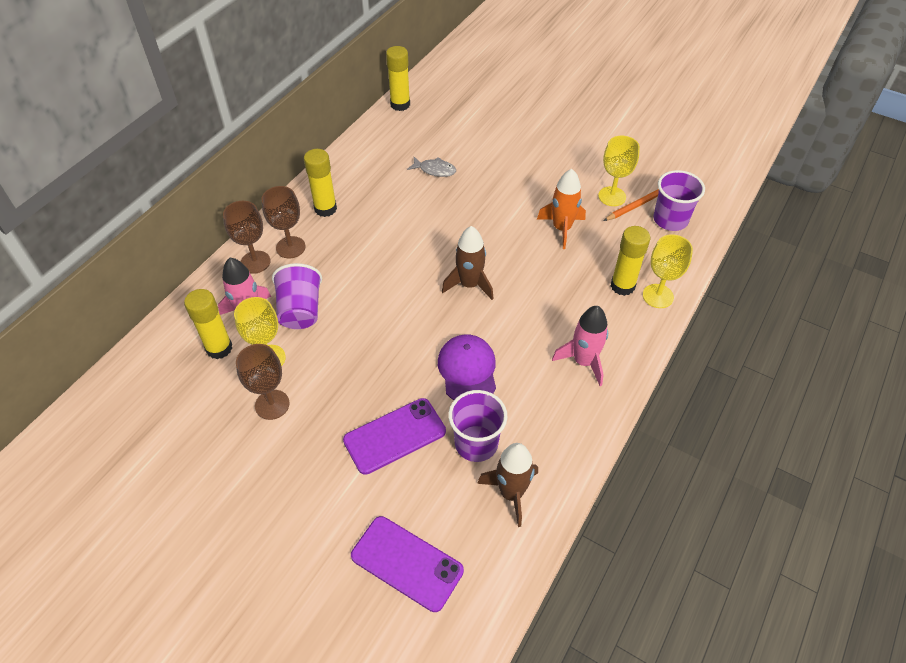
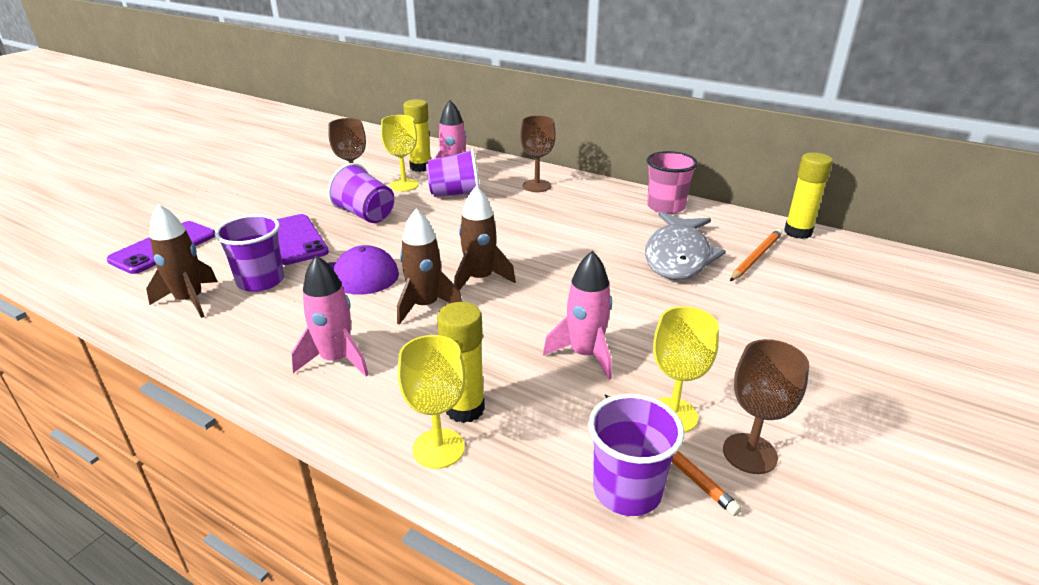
camera: 90 degrees right, 20 degrees down
brown goblet [223,201,271,274] -> brown goblet moved to [723,339,809,474]
yellow glue stick [304,149,337,217] -> none
grey fish [407,157,456,177] -> grey fish [645,212,726,280], size x2.13
orange rocket [537,169,586,249] -> pink rocket [543,251,612,380]
none -> purple cup [328,163,394,223]
none -> brown rocket [397,208,462,325]
none -> pink cup [647,151,698,214]
none -> orange pencil [730,229,782,281]

